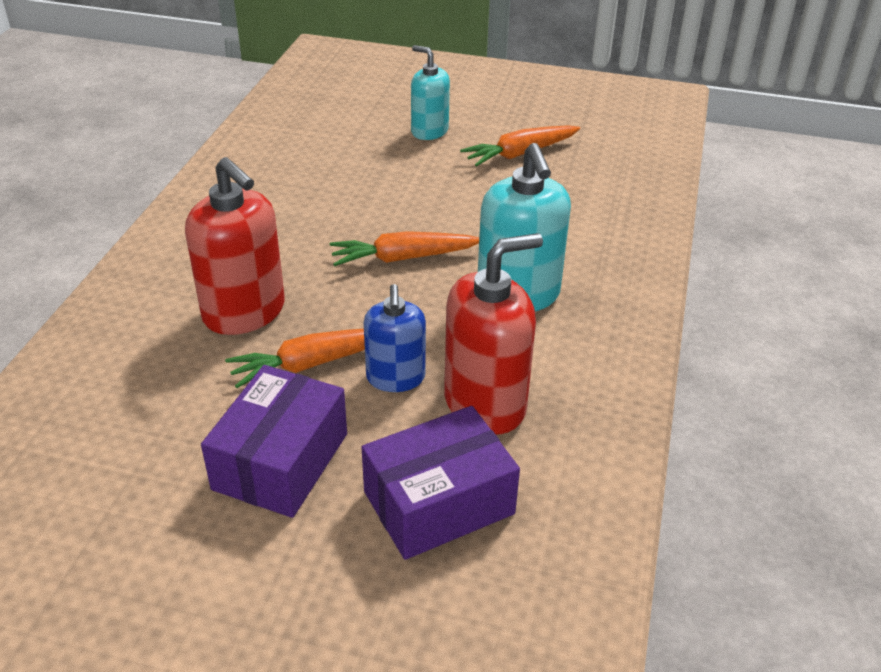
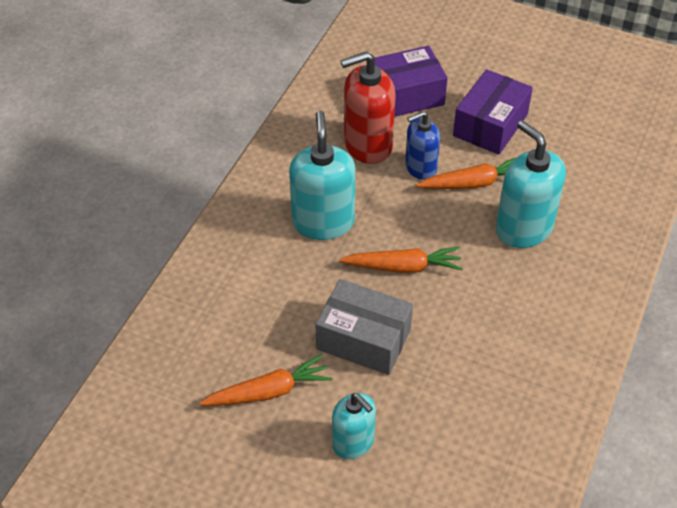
camera: 170 degrees left, 10 degrees up
red soap dispenser [185,157,285,335] -> turquoise soap dispenser [496,120,566,248]
blue soap dispenser [364,284,426,392] -> blue soap dispenser turned 120 degrees counterclockwise [405,111,440,180]
none -> grey box [316,279,413,375]

